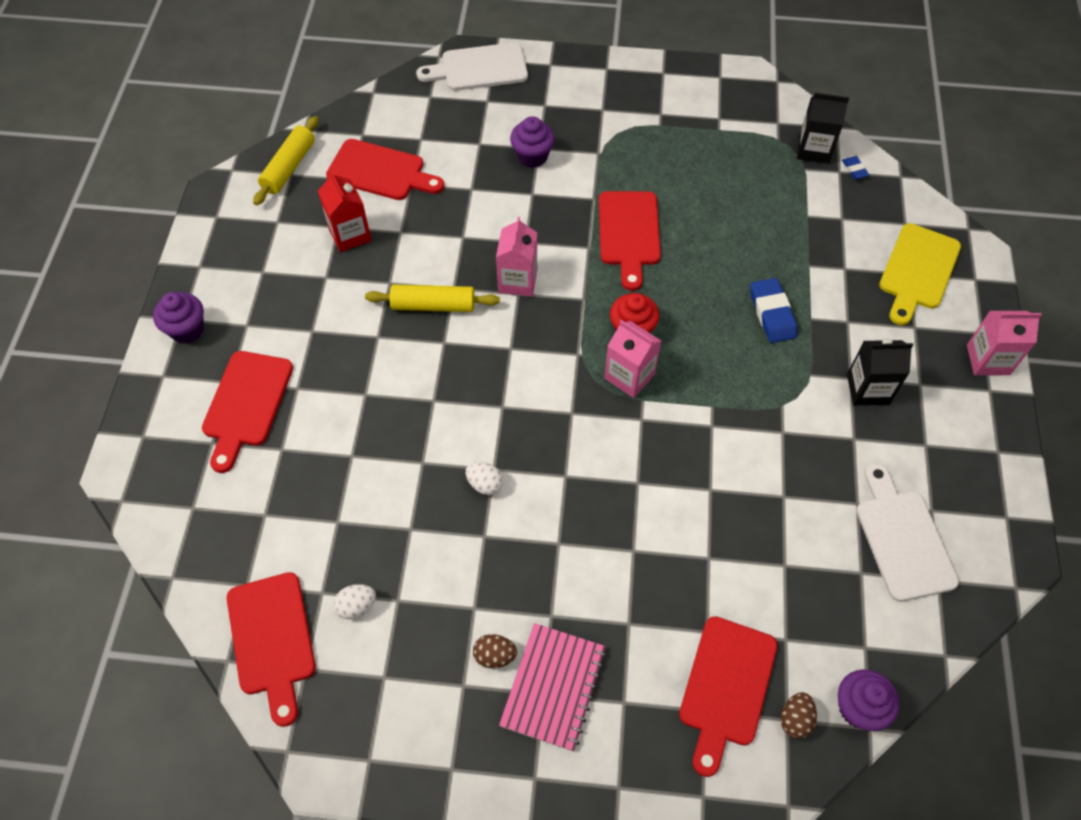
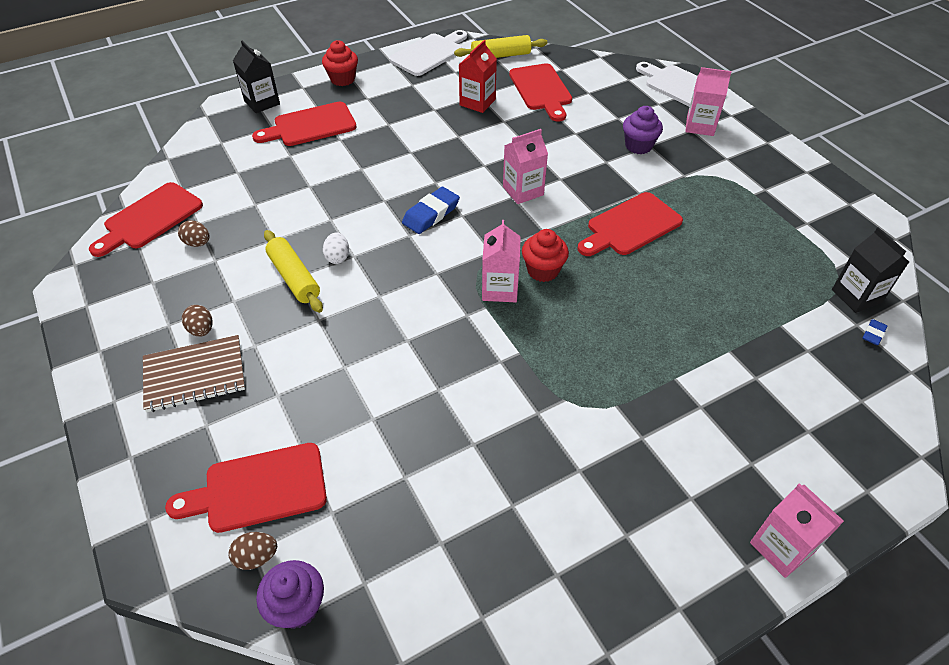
camera: 55 degrees right, 10 degrees down
purple cupcake [153,292,204,343] -> red cupcake [322,40,358,86]
white egg [333,584,376,619] -> brown egg [178,220,209,247]
yellow rolling pin [365,285,500,312] -> yellow rolling pin moved to [264,230,323,313]
pink notebook [499,623,606,751] -> brown notebook [143,335,245,412]
blue eraser [750,278,797,343] -> blue eraser moved to [402,187,460,234]
black carton [847,339,913,405] -> black carton moved to [233,41,280,113]
white cutting board [856,464,959,602] -> white cutting board moved to [389,30,467,76]
yellow cutting board [879,223,961,325] -> none
none -> pink carton [685,67,732,136]

